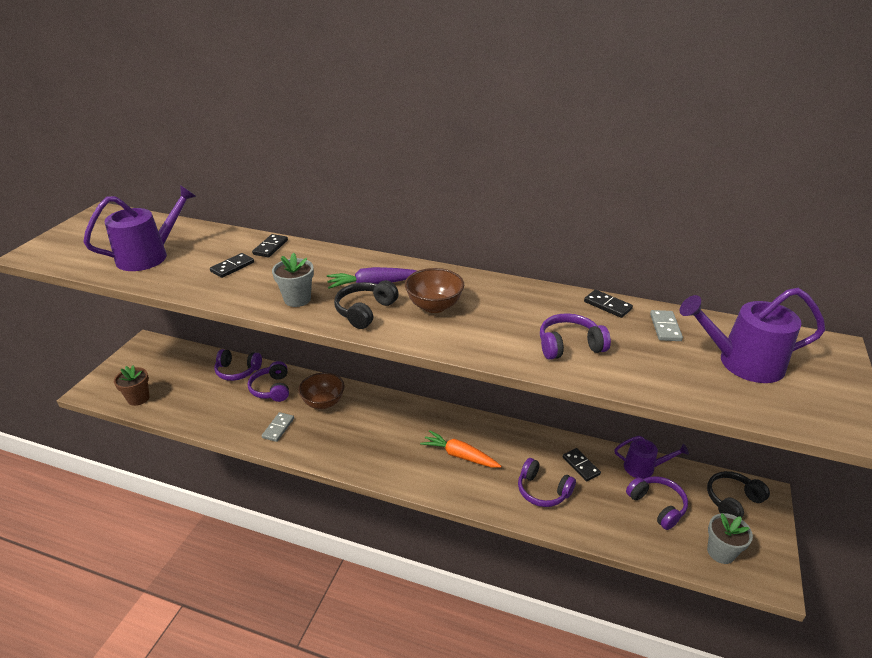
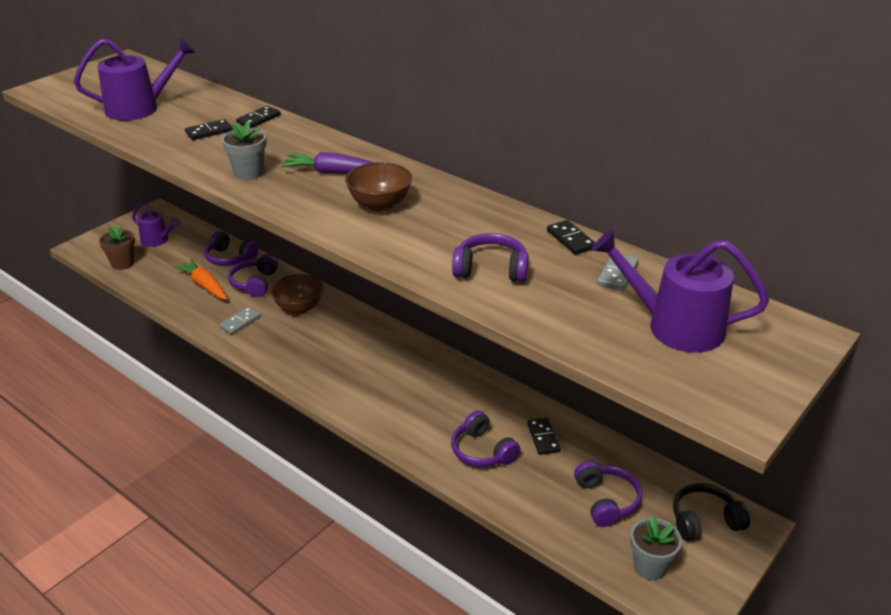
camera: 20 degrees right, 0 degrees up
black headphones [334,280,399,329] -> none
orange carrot [420,430,501,468] -> orange carrot moved to [173,259,227,300]
purple watering can [614,436,689,479] -> purple watering can moved to [132,203,180,247]

